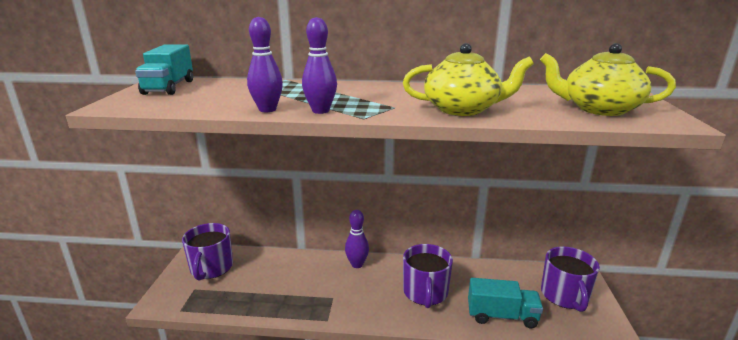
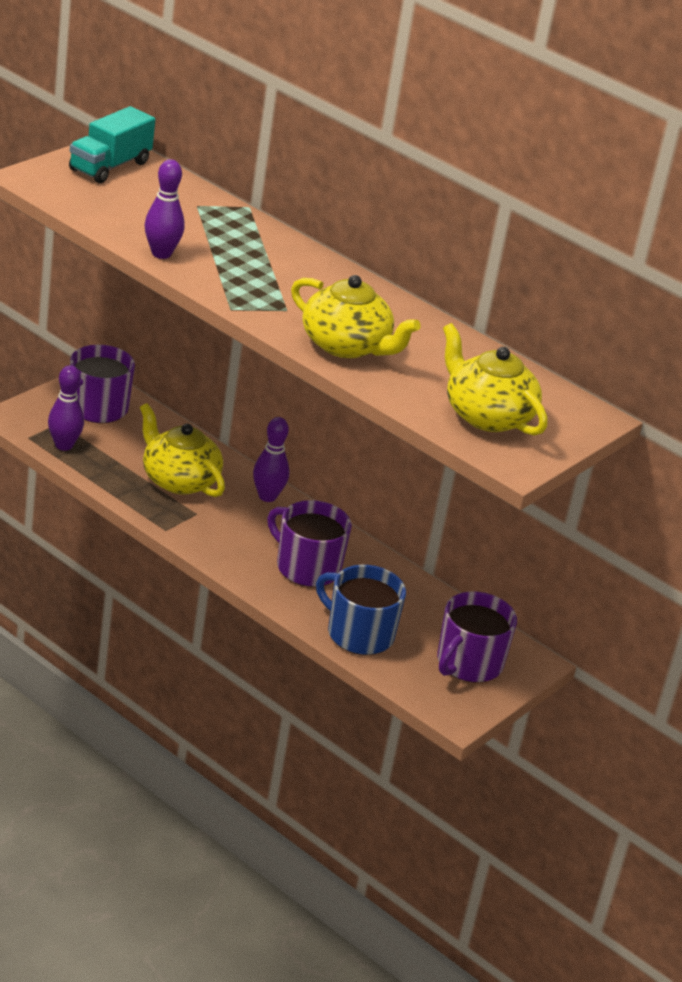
camera: 30 degrees right, 10 degrees up
purple bowling pin [302,17,337,114] -> purple bowling pin moved to [48,365,84,451]
purple mug [403,244,453,308] -> purple mug turned 90 degrees clockwise [267,500,352,587]
turquoise truck [468,278,543,328] -> blue mug [316,565,406,655]
none -> yellow teapot [140,403,225,497]

